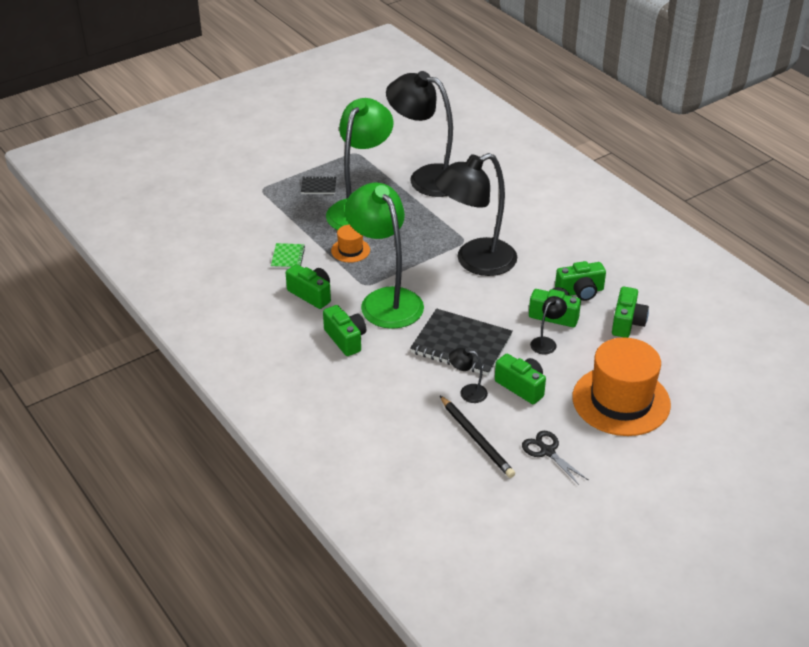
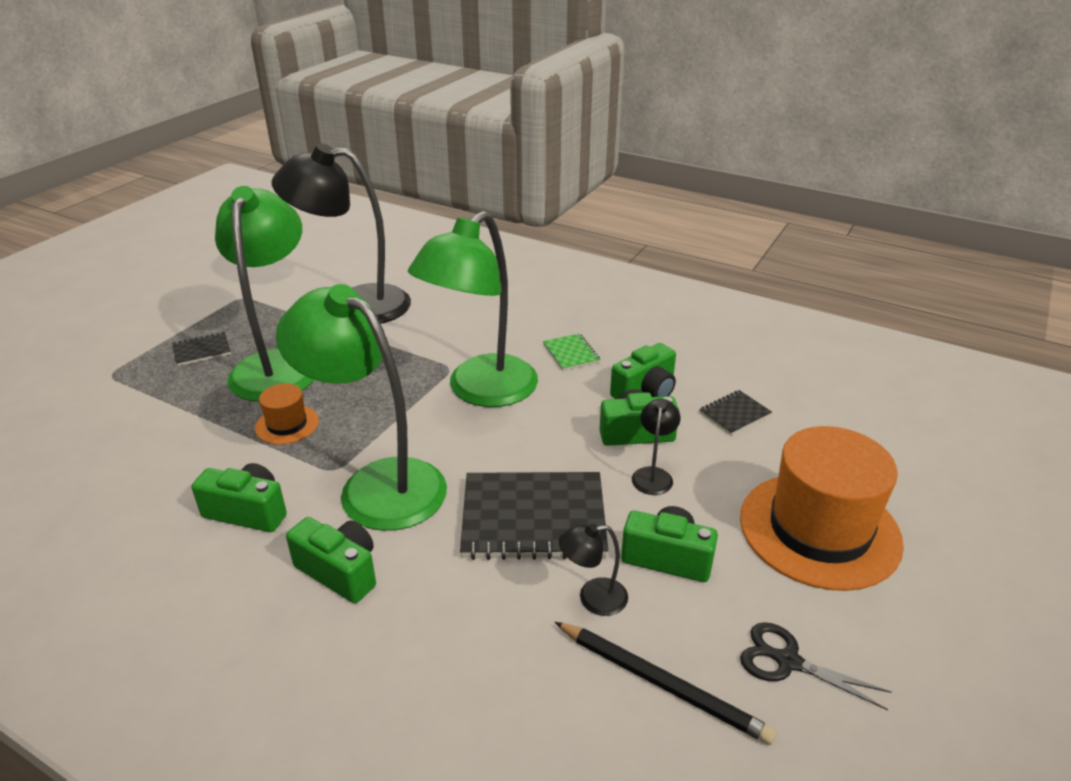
camera: 25 degrees left, 5 degrees down
green notebook [271,243,305,268] -> green notebook moved to [543,333,600,371]
black lamp [434,153,517,276] -> green lamp [408,211,538,407]
green camera [612,287,649,338] -> black notebook [699,390,772,435]

